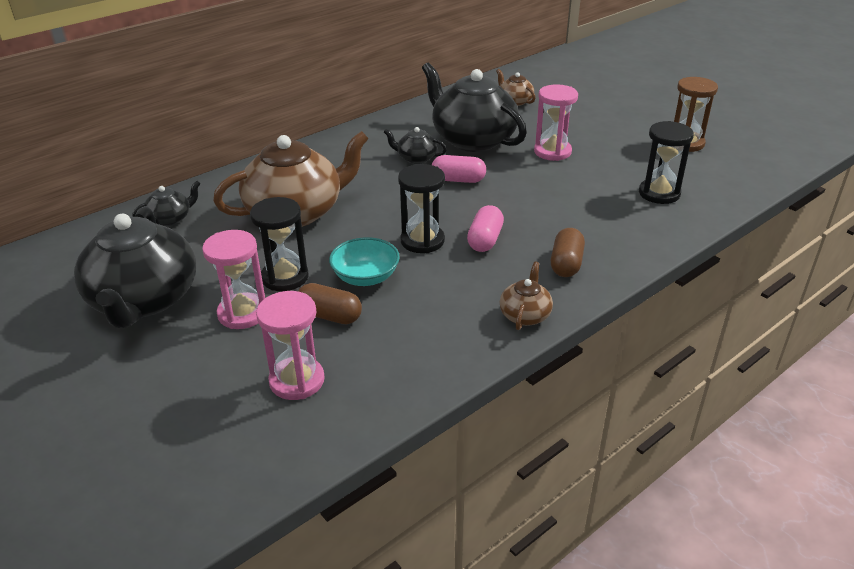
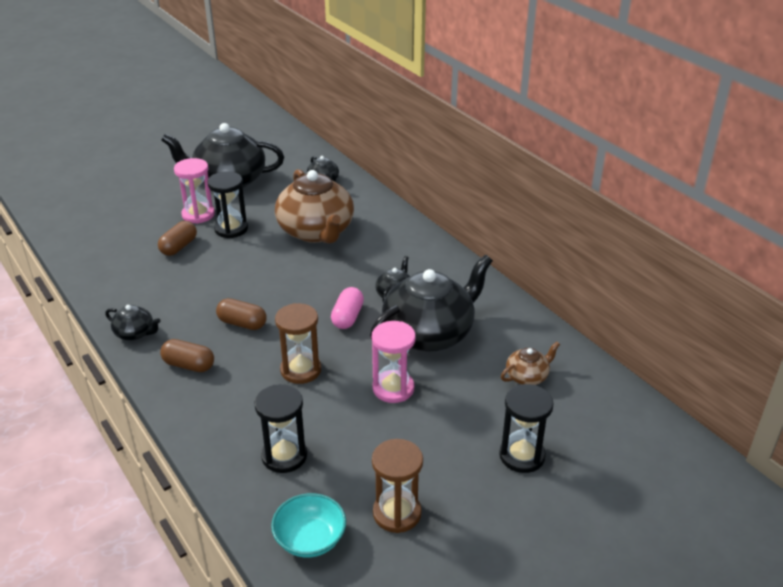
camera: 95 degrees right, 0 degrees up
pink hourglass [256,291,325,400] -> none
turquoise bowl [329,237,400,286] -> turquoise bowl moved to [271,493,346,558]
black hourglass [398,164,445,253] -> black hourglass moved to [499,384,554,473]
pink capsule [467,205,504,252] -> brown capsule [216,298,267,330]
brown teapot [500,262,553,330] -> black teapot [105,305,161,340]
none -> brown hourglass [275,303,321,384]

